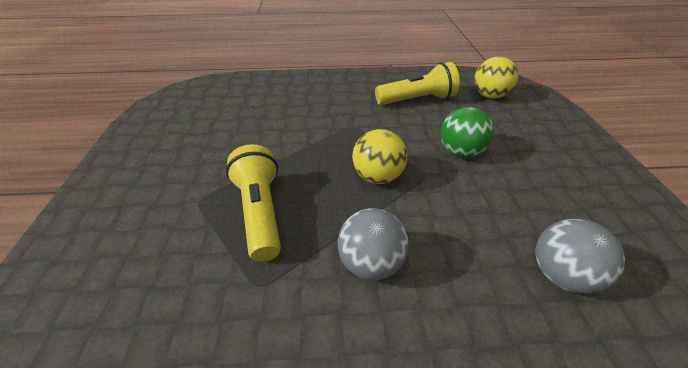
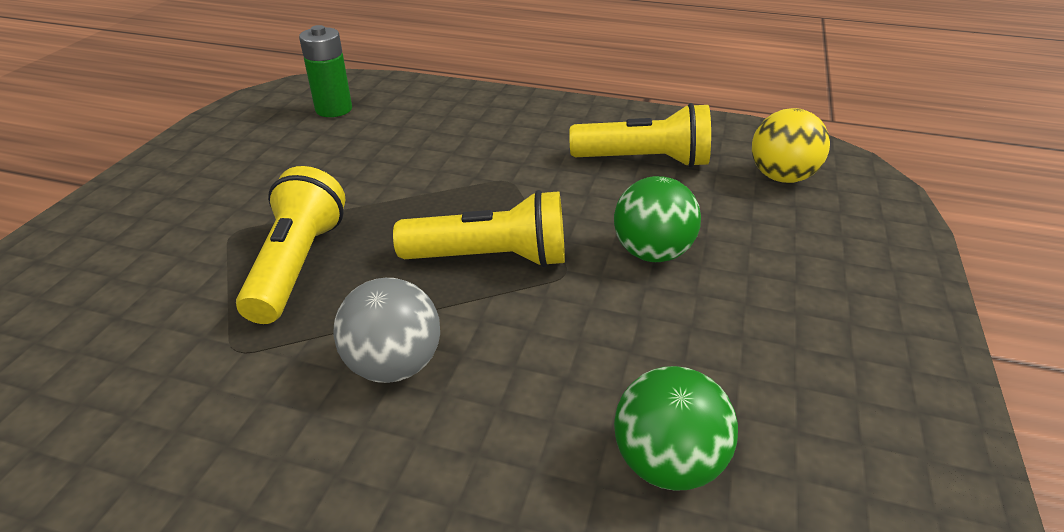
camera: 20 degrees right, 5 degrees down
yellow ball [352,129,407,184] -> yellow flashlight [393,190,565,268]
grey ball [536,219,625,294] -> green ball [614,366,738,491]
none -> green battery [299,25,352,117]

